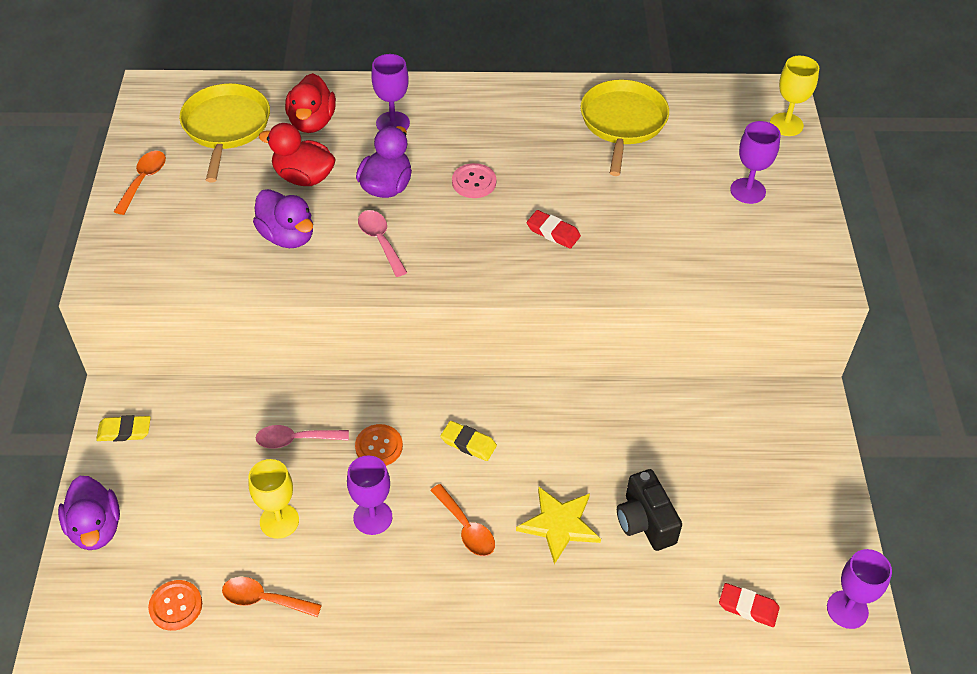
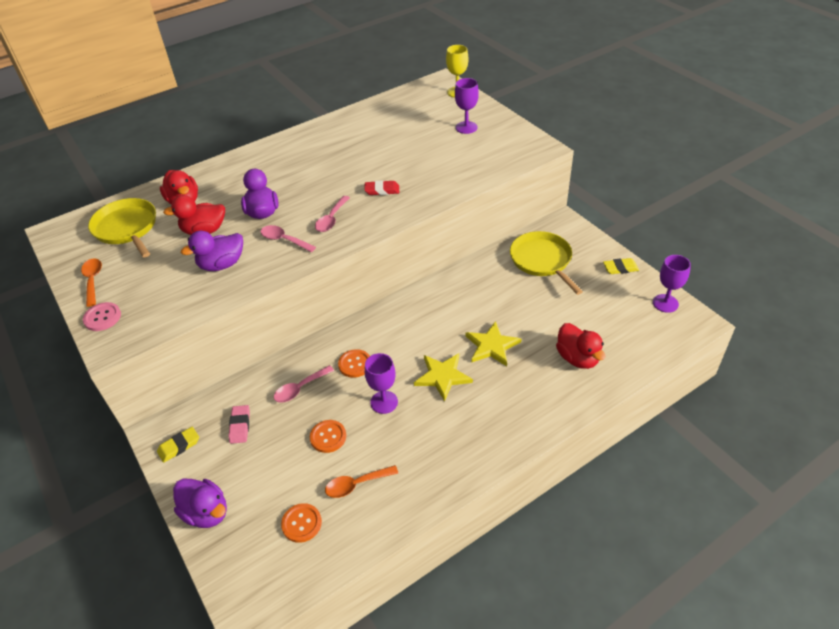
camera: 30 degrees left, 5 degrees down
yellow goblet [248,459,299,539] -> orange button [310,420,346,453]
purple duck [253,189,313,248] -> purple duck turned 135 degrees clockwise [181,231,243,271]
purple goblet [371,54,410,131] -> none
orange spoon [430,484,495,556] -> yellow star [414,353,473,401]
yellow eraser [440,421,497,461] -> yellow eraser moved to [603,258,639,274]
pink button [452,163,496,198] -> pink button moved to [83,302,121,331]
yellow pan [580,80,669,176] -> yellow pan moved to [510,231,583,295]
black camera [617,469,682,551] -> none
red eraser [719,583,779,627] -> none
none -> pink eraser [229,405,250,444]
none -> pink spoon [315,196,350,232]
none -> red duck [556,323,606,369]

